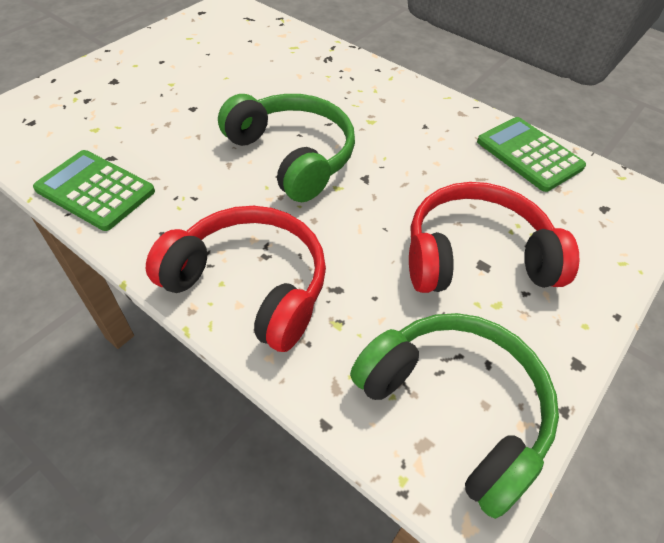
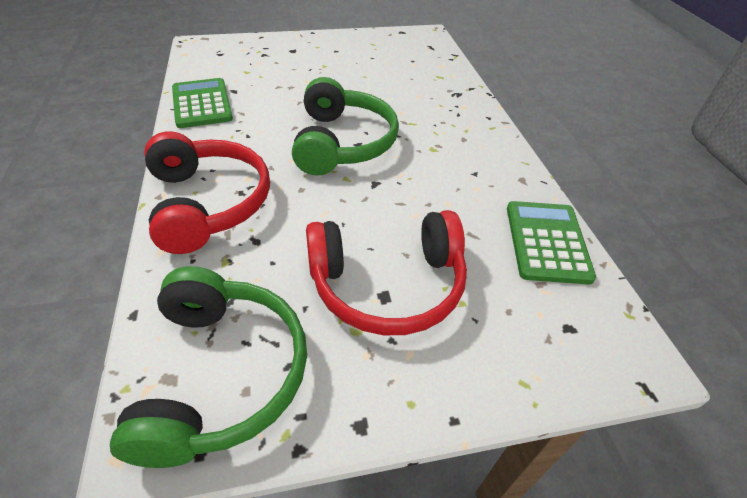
camera: 40 degrees right, 5 degrees down
red headphones [409,182,579,293] -> red headphones turned 135 degrees clockwise [306,210,467,335]

